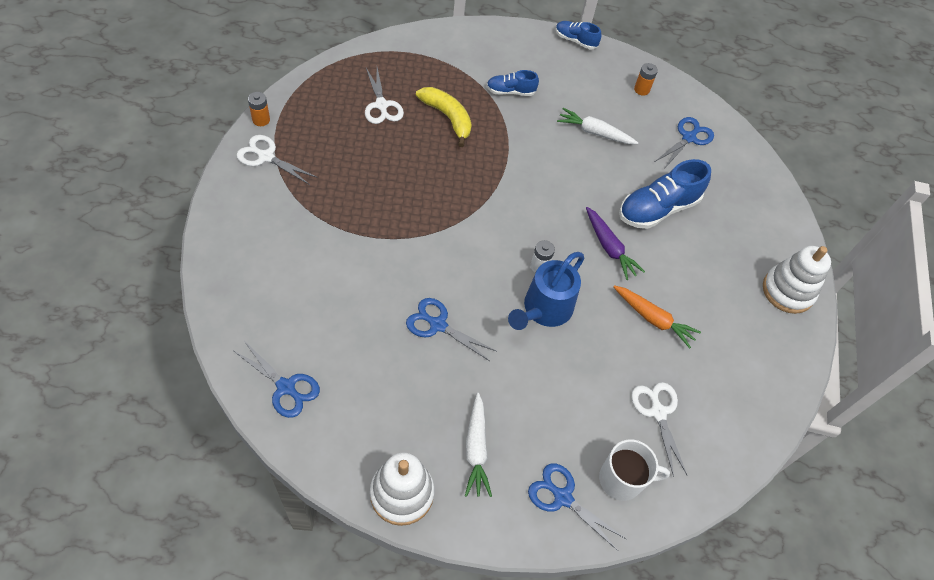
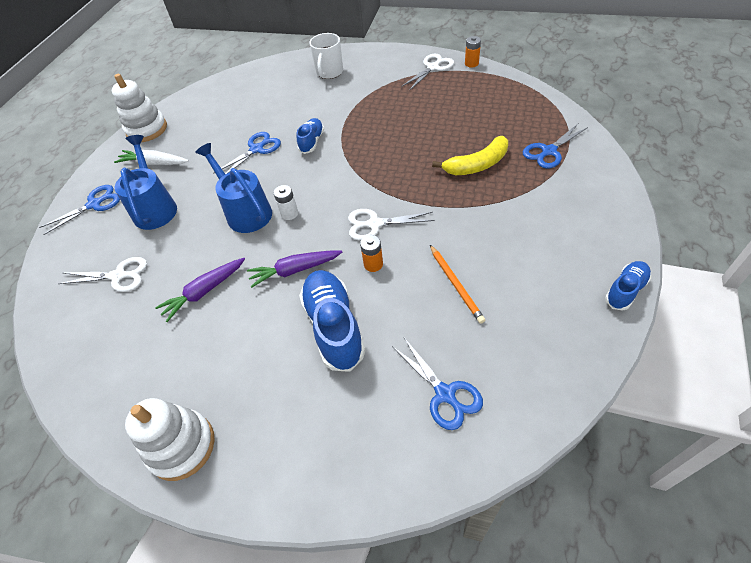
camera: 115 degrees right, 5 degrees down
blue scissors [234,341,320,418] -> blue scissors moved to [523,124,588,169]
white scissors [365,68,404,124] -> white scissors moved to [348,209,435,241]
blue shoe [486,70,539,96] -> blue shoe moved to [297,118,324,154]
white carrot [557,108,638,144] -> orange pencil [430,245,485,324]
white mug [599,439,670,501] -> white mug moved to [309,33,343,79]
orange carrot [613,285,701,348] -> purple carrot [155,258,245,322]
orange battery [634,63,658,96] -> orange battery moved to [360,235,383,272]
none -> blue watering can [115,135,177,230]

